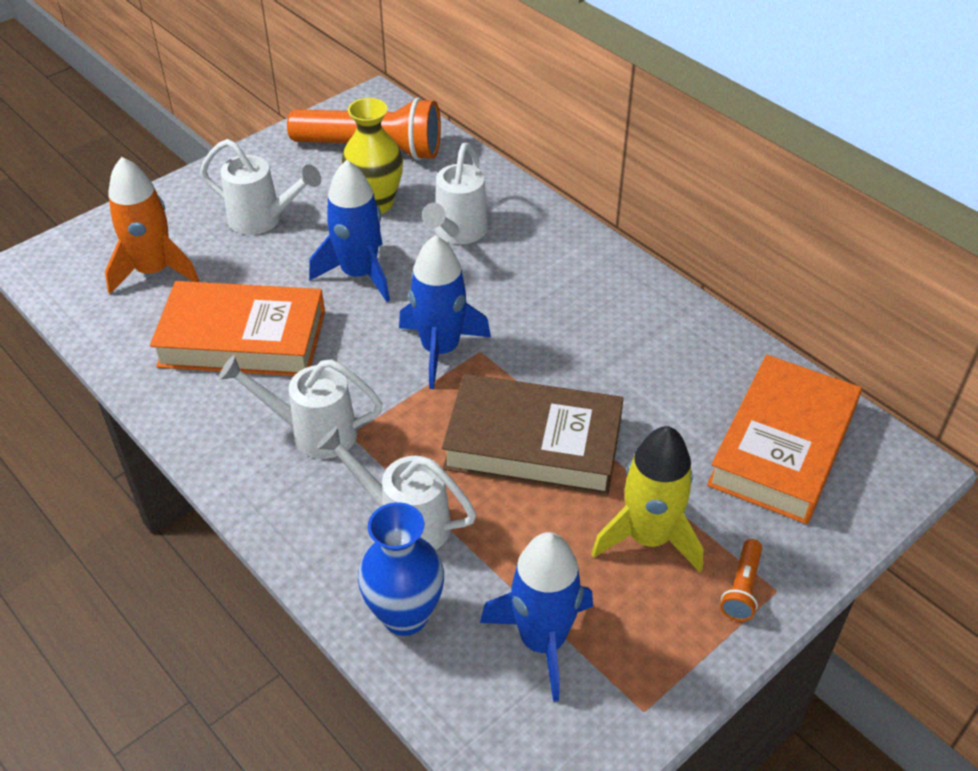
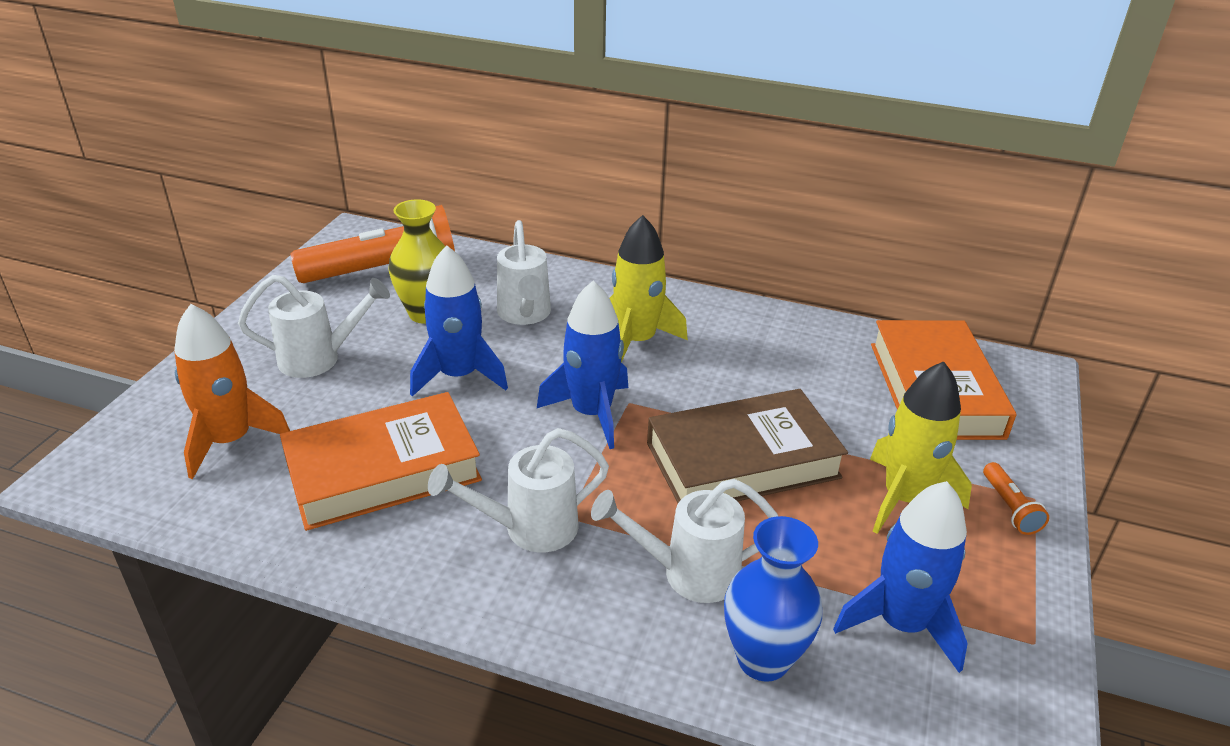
camera: 30 degrees left, 10 degrees down
none -> yellow rocket [609,215,688,363]

